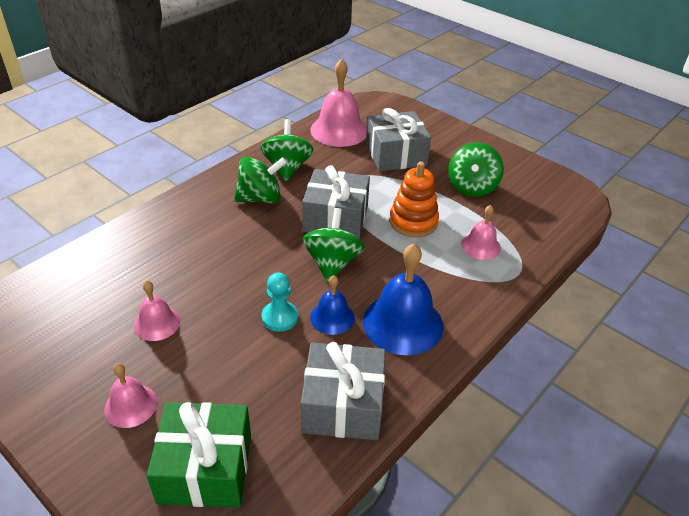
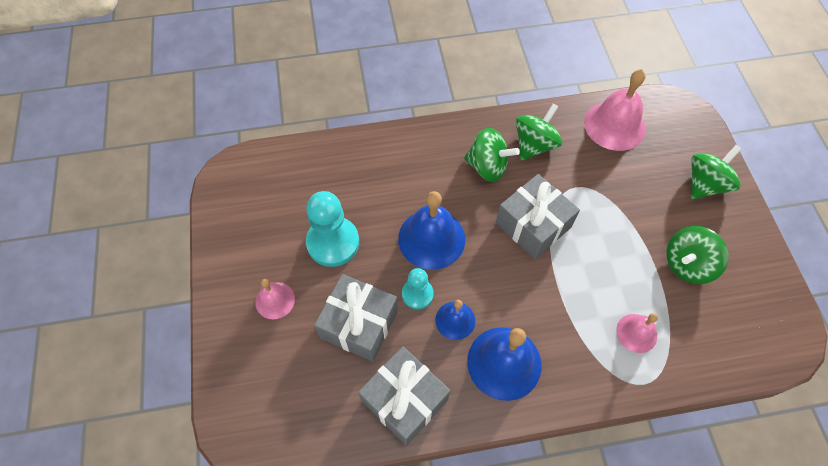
camera: 40 degrees right, 20 degrees up
pink bell [134,280,180,341] -> turquoise pawn [306,191,359,267]
green gift [147,402,251,508] -> none
green spinning top [302,208,364,282] -> green spinning top moved to [691,145,742,199]
grey gift [366,108,431,171] -> grey gift moved to [314,274,398,362]
orange stacking toy [389,162,439,237] -> none
none -> blue bell [398,191,465,270]

